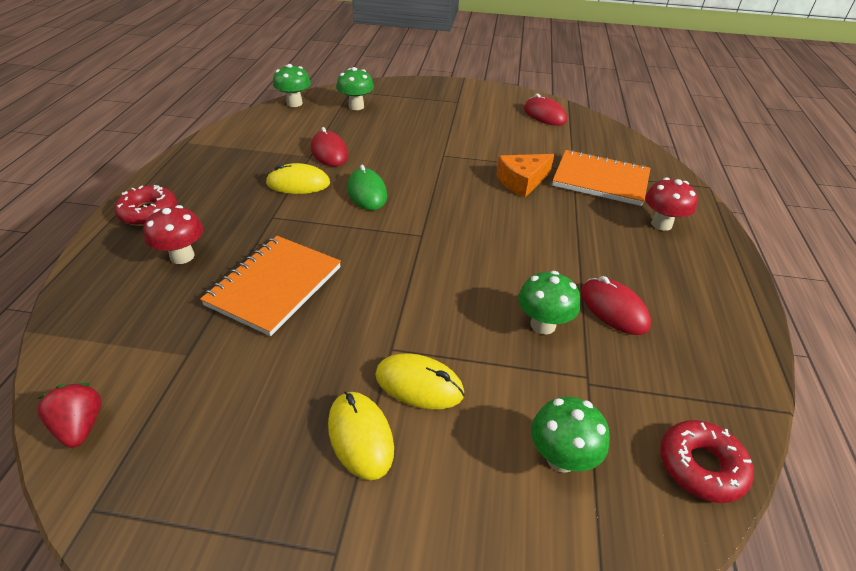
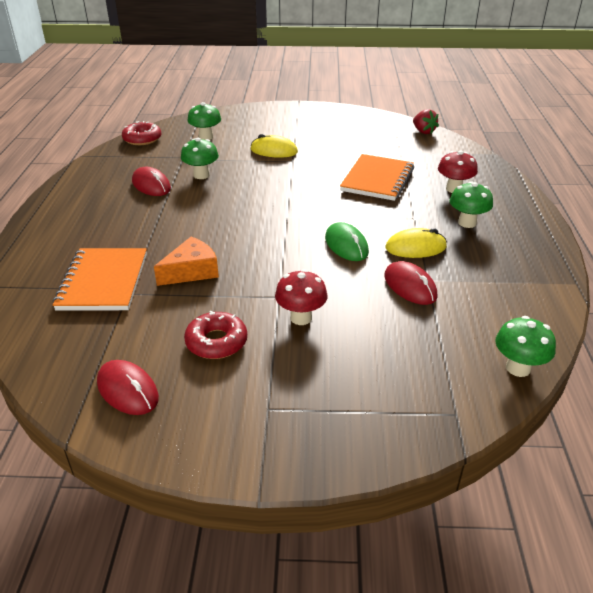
camera: 175 degrees right, 5 degrees down
red donut [114,185,177,226] -> red donut moved to [184,311,247,359]
yellow mouse [328,392,394,480] -> none
green mushroom [336,67,374,110] -> green mushroom moved to [450,181,493,228]
orange notebook [552,149,650,206] -> orange notebook turned 75 degrees clockwise [53,248,147,311]
red mushroom [645,177,698,231] -> red mushroom moved to [275,269,328,325]

